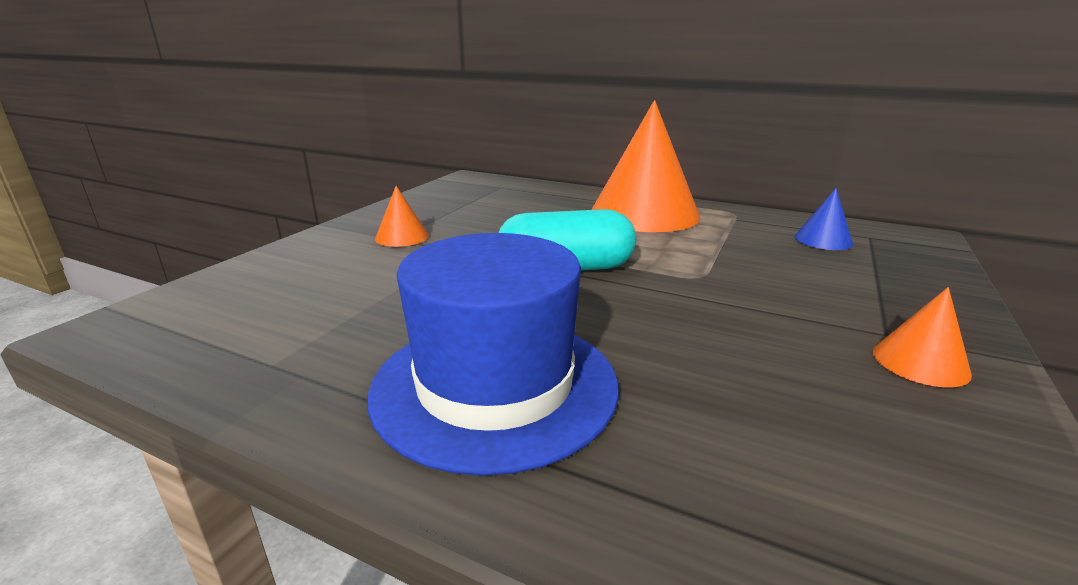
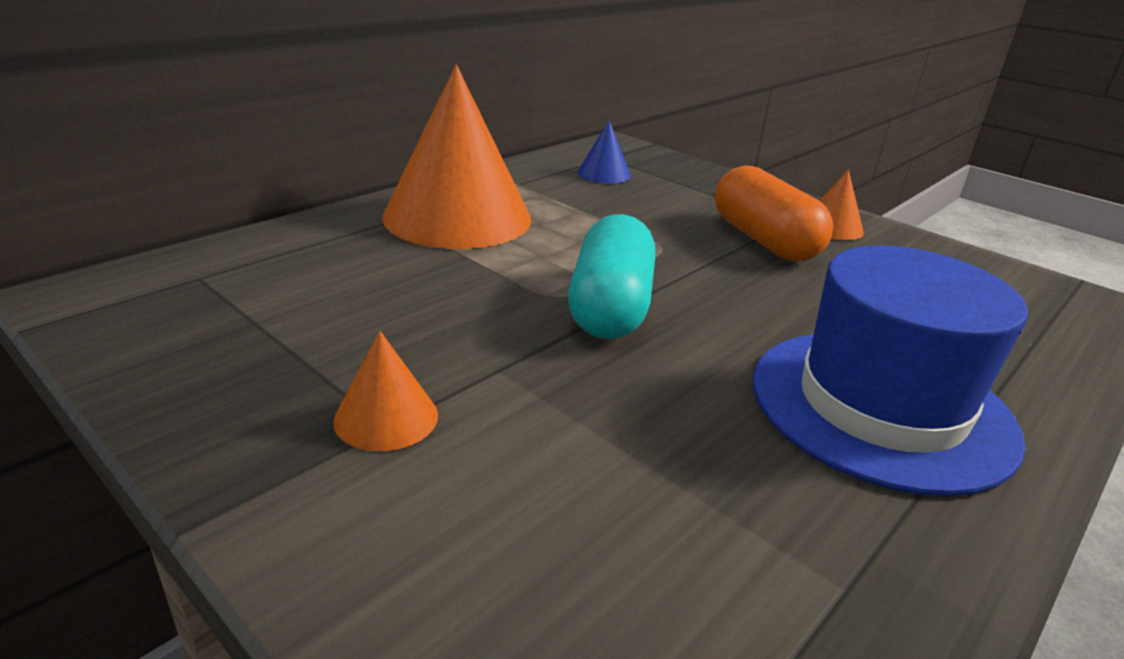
camera: 75 degrees left, 5 degrees up
none -> orange capsule [715,165,833,261]

